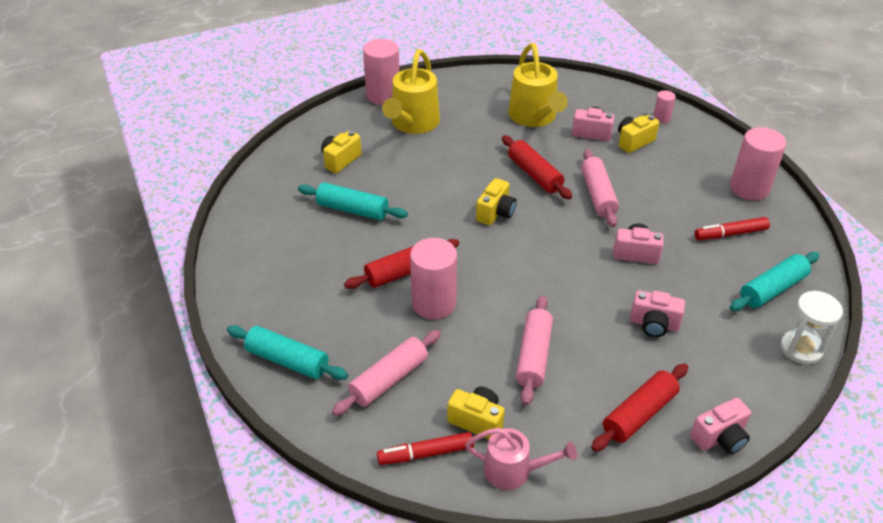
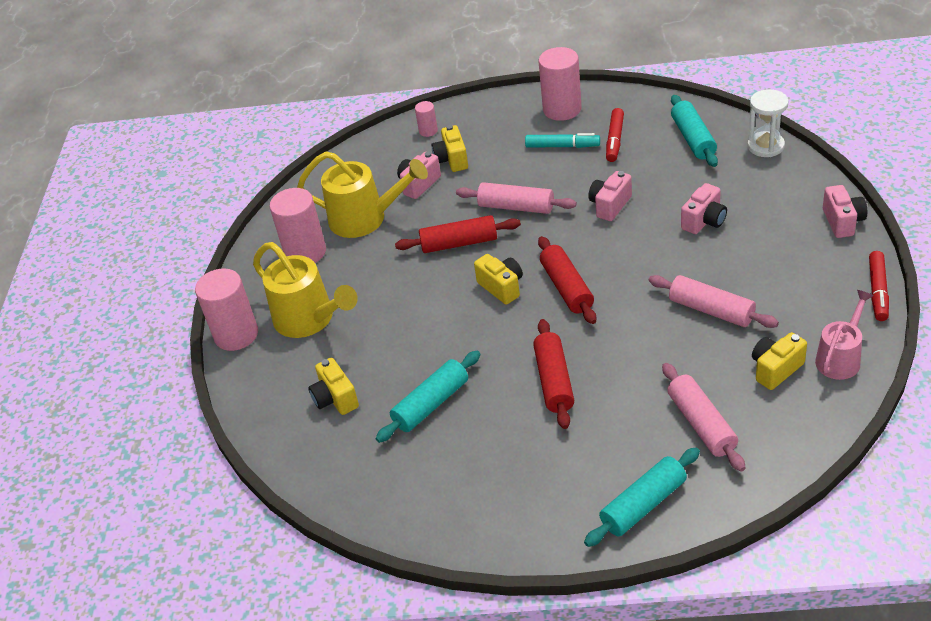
camera: 60 degrees left, 0 degrees up
red marker [377,432,474,465] -> red marker moved to [869,251,889,321]
pink cylinder [410,238,457,319] -> pink cylinder moved to [270,188,326,263]
red rolling pin [591,364,688,452] -> red rolling pin moved to [538,236,596,324]
none -> turquoise marker [525,133,600,148]

